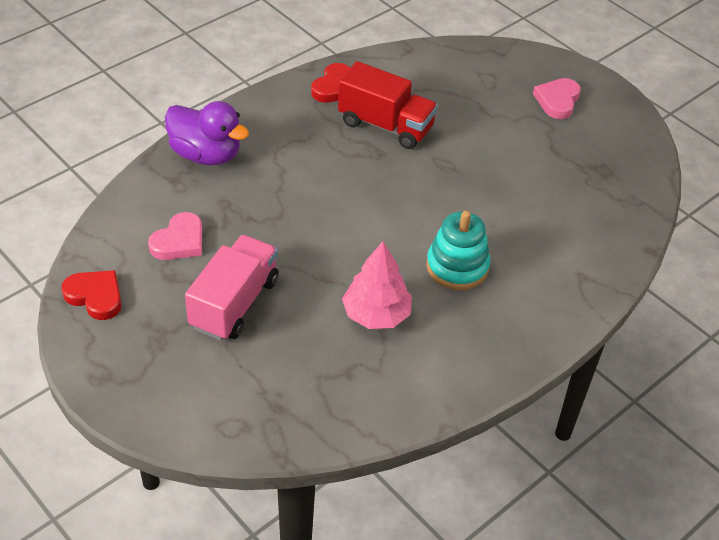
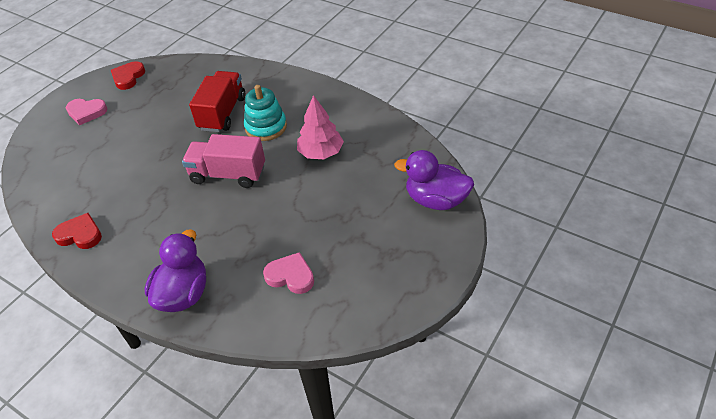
camera: 100 degrees left, 0 degrees up
red heart [61,270,122,320] -> red heart moved to [111,61,145,90]
pink truck [185,235,279,341] -> pink truck moved to [182,134,265,188]
red truck [338,61,438,149] -> red truck moved to [189,71,245,132]
none -> purple duck [394,150,474,210]

